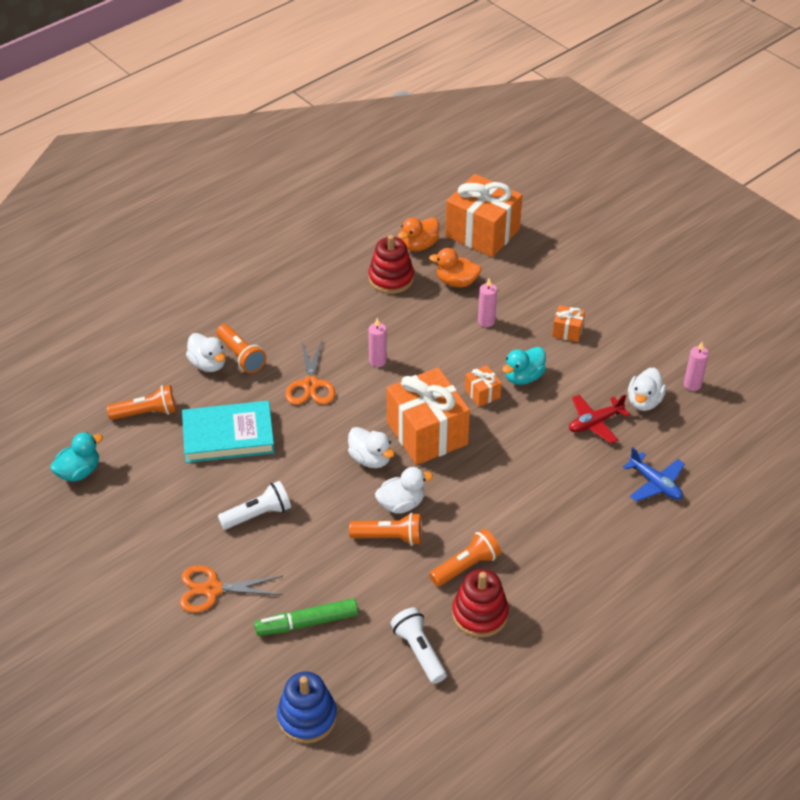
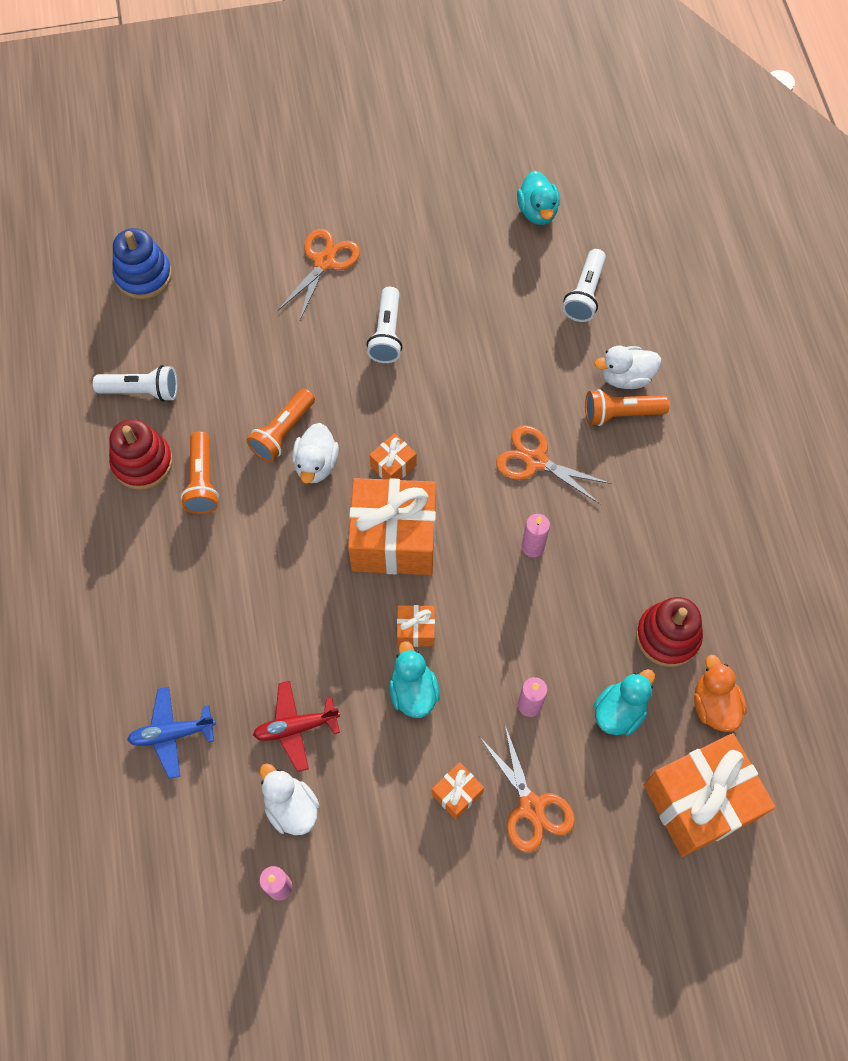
camera: 120 degrees right, 20 degrees up
orange flashlight [107,385,177,420] -> white flashlight [563,249,606,322]
turquoise book [182,401,275,463] -> none
green marker [254,598,358,636] -> none
white duck [348,427,395,468] -> orange gift [369,433,417,480]
orange duck [429,248,481,287] -> turquoise duck [594,669,655,735]
red plane [569,394,630,444] -> red plane turned 105 degrees counterclockwise [253,681,340,772]
none -> orange scissors [480,725,575,852]

